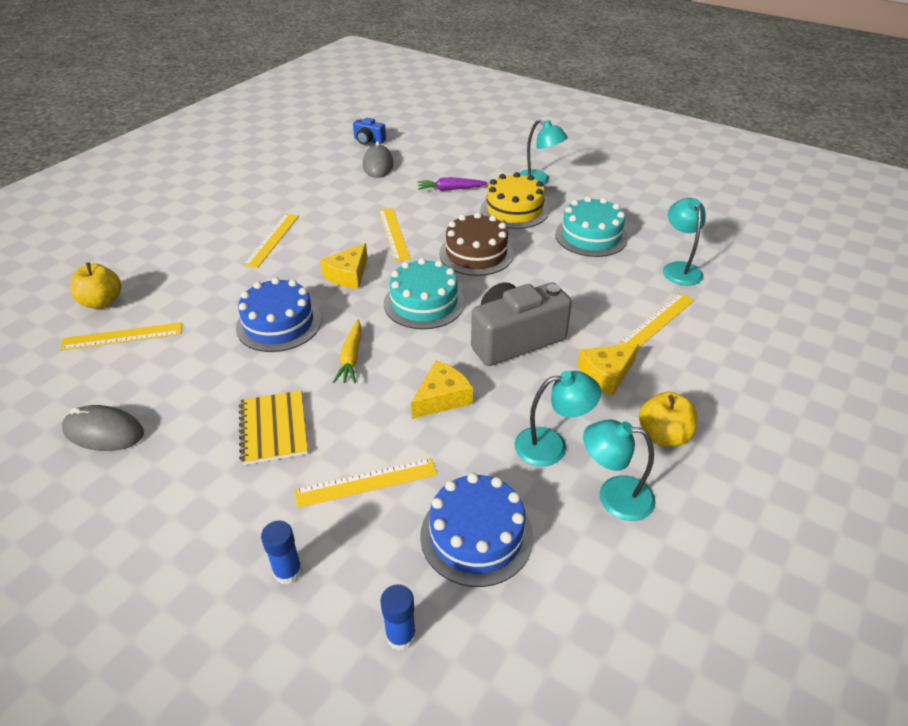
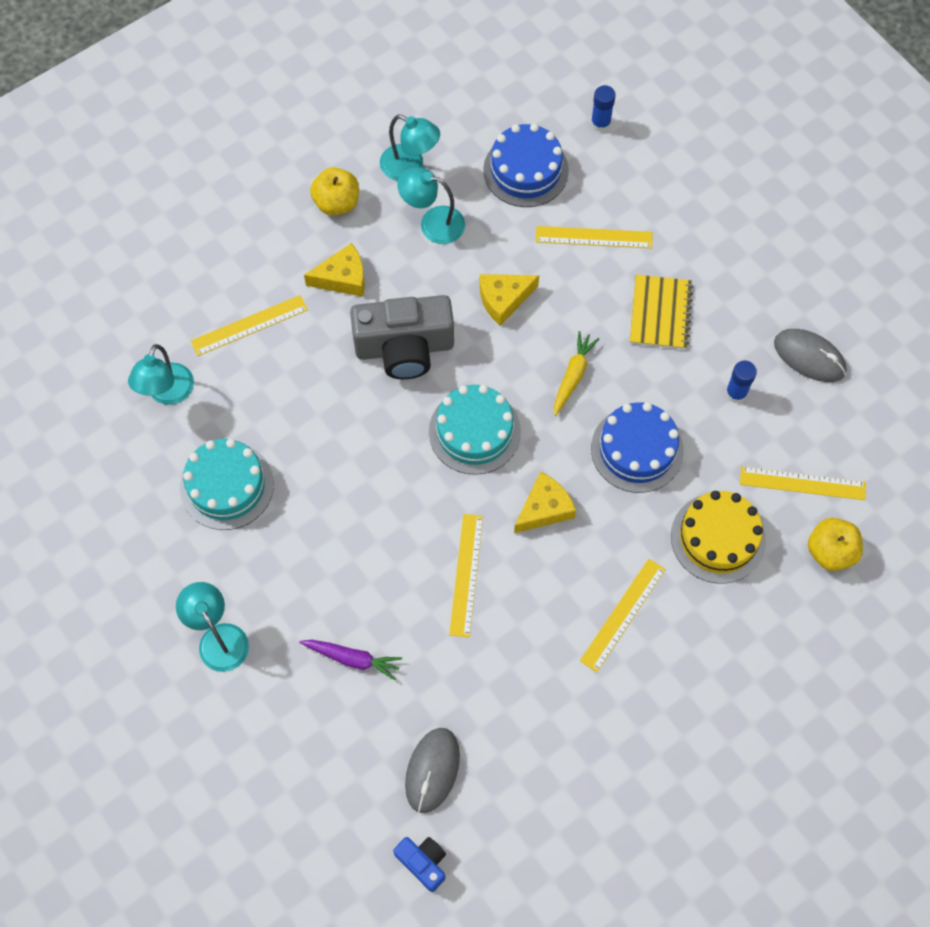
camera: 160 degrees left, 25 degrees up
blue glue stick [261,521,302,585] -> blue glue stick moved to [726,361,757,403]
brown cake [439,212,514,276] -> none
yellow cake [480,172,549,229] -> yellow cake moved to [671,491,766,584]

